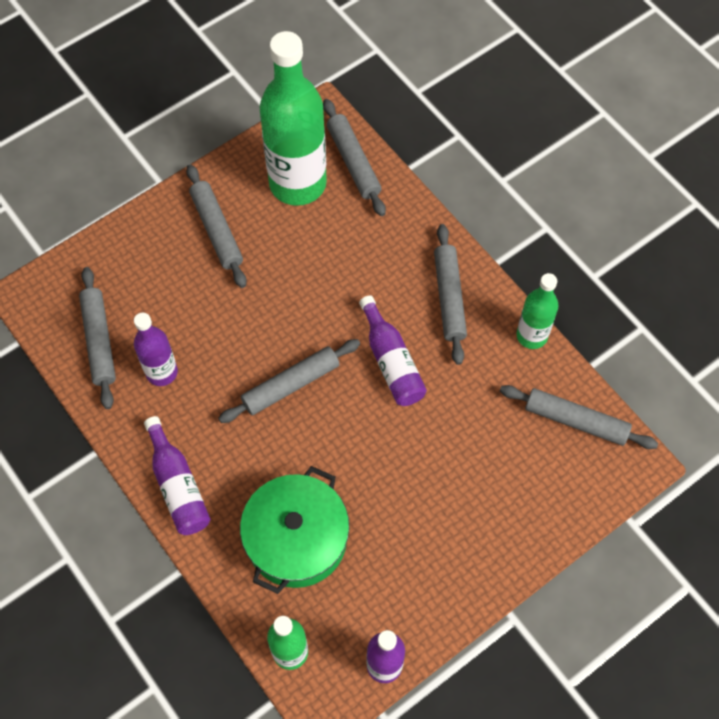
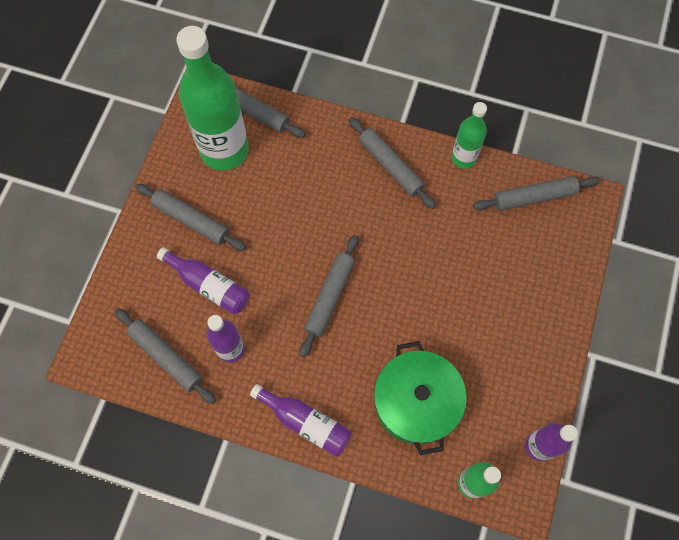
camera: 35 degrees left, 5 degrees up
purple bottle [359,296,427,406] -> purple bottle moved to [157,247,249,315]

